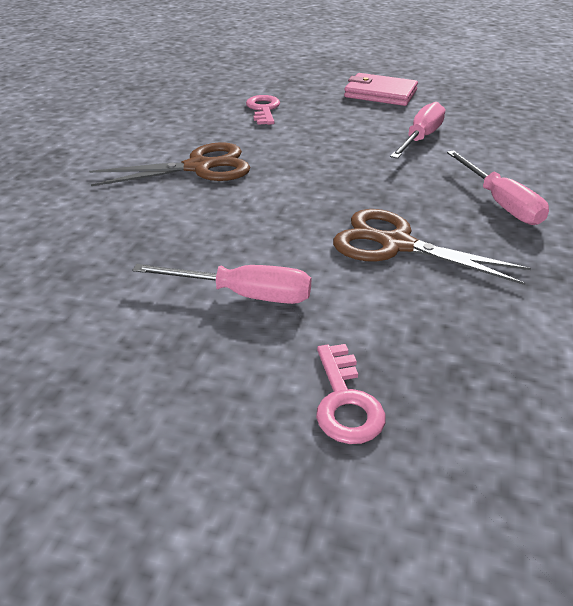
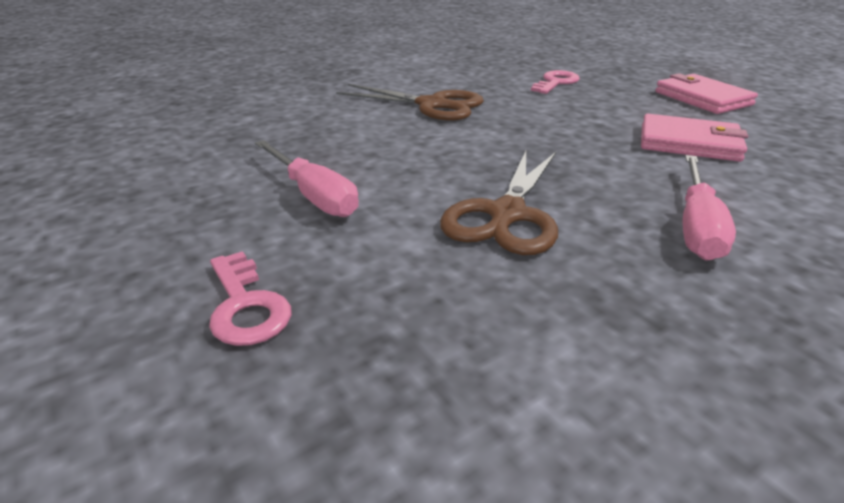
camera: 40 degrees right, 5 degrees down
pink key [316,344,385,444] -> pink key turned 60 degrees counterclockwise [209,251,292,346]
brown scissors [333,209,531,285] -> brown scissors turned 135 degrees counterclockwise [440,151,558,255]
pink screwdriver [390,102,445,159] -> pink wallet [641,114,748,162]

